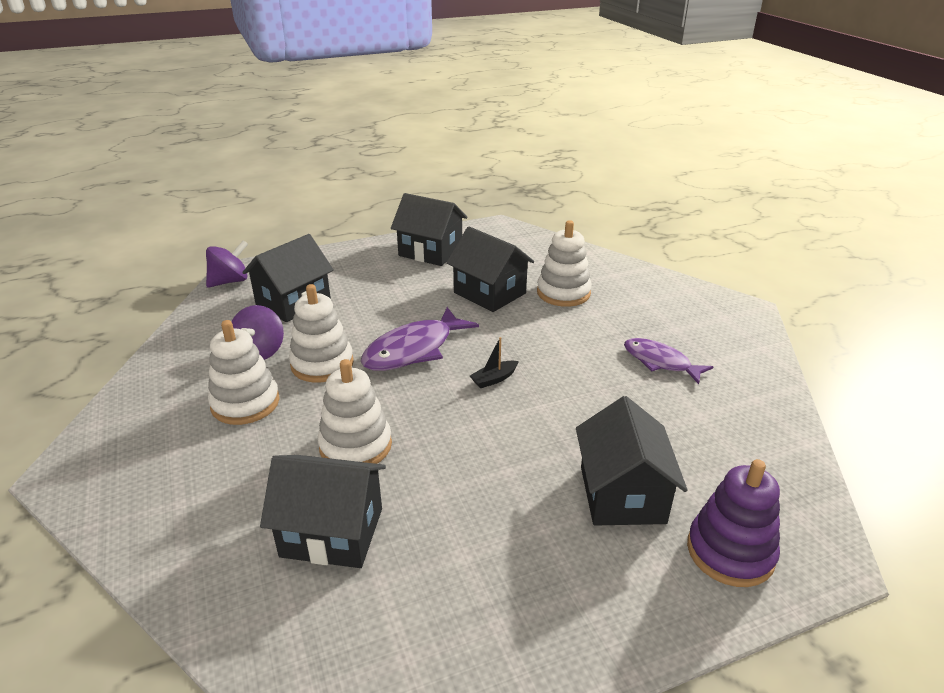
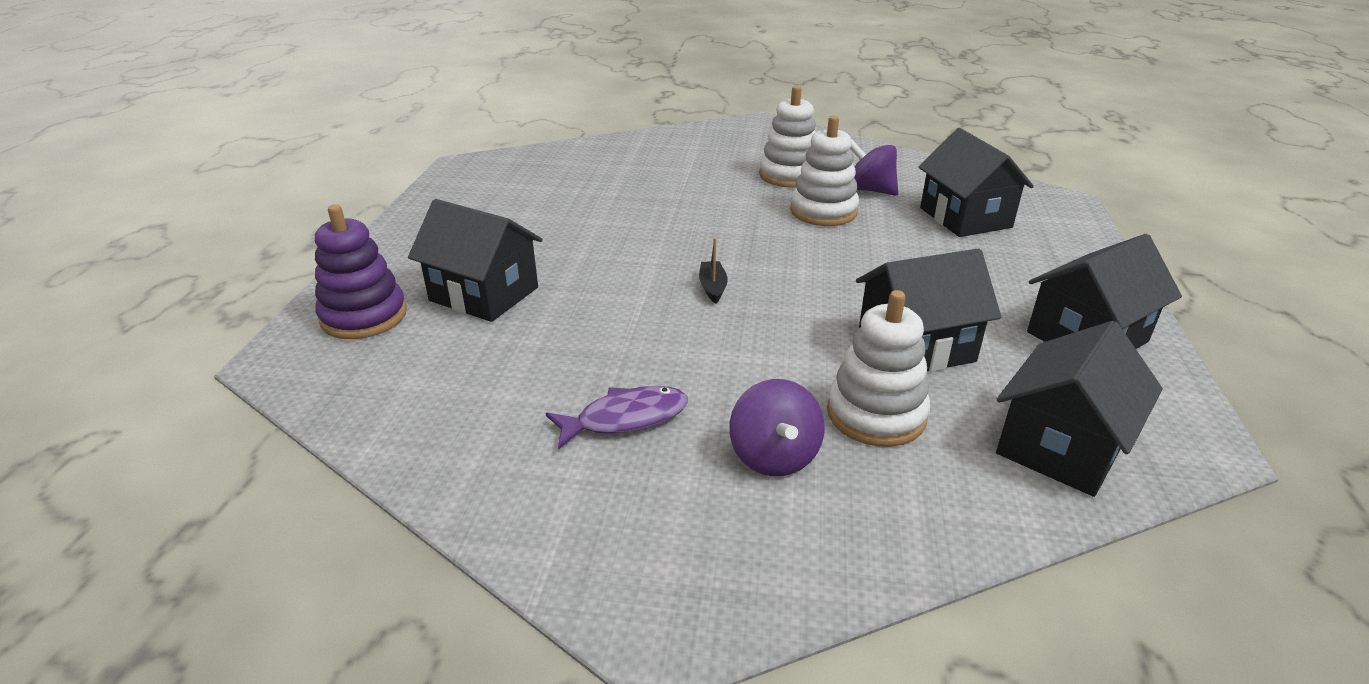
camera: 120 degrees right, 0 degrees up
purple spinning top [206,240,248,288] -> purple spinning top moved to [729,379,825,476]
black house [260,455,386,568] -> black house moved to [996,321,1163,497]
white stacking toy [317,359,392,464] -> none
purple fish [361,307,479,371] -> none

